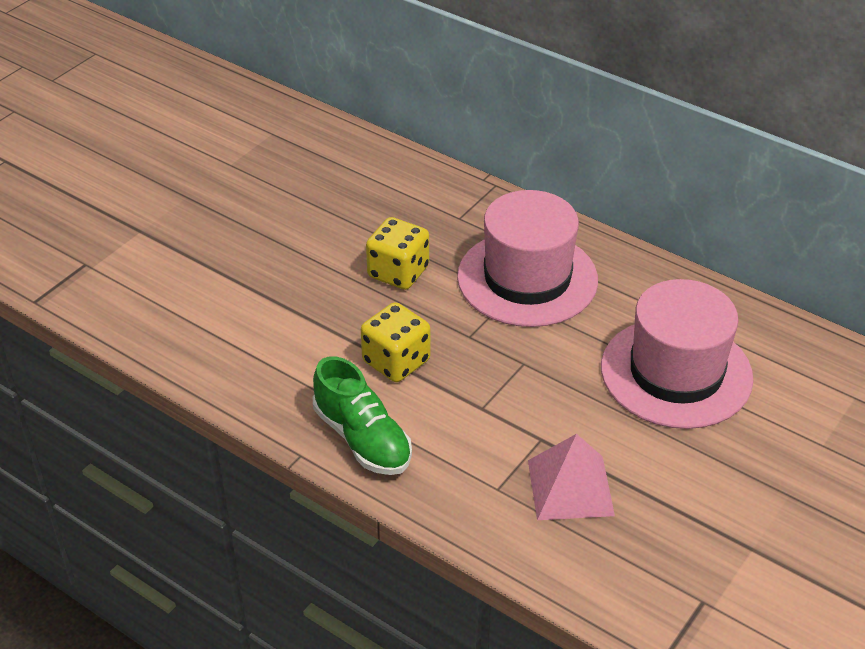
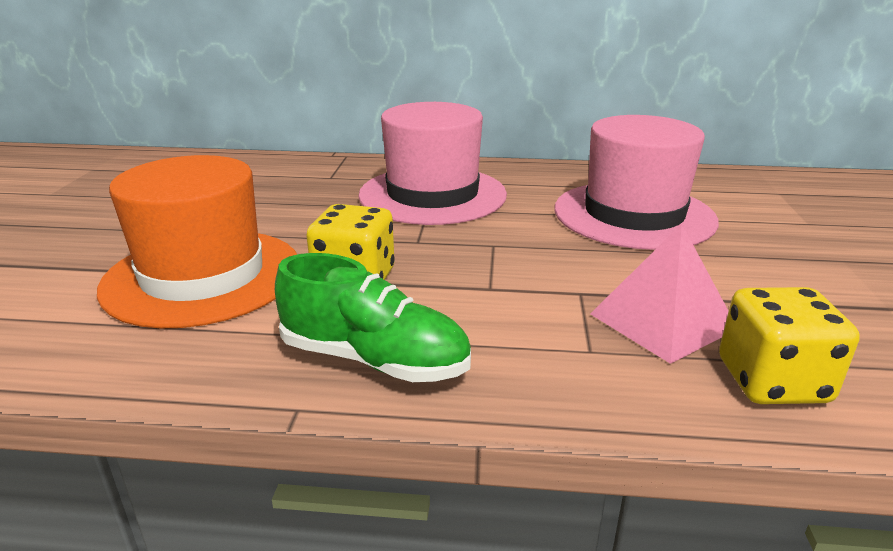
camera: 30 degrees left, 15 degrees down
yellow dice [366,217,429,290] -> yellow dice moved to [719,287,860,404]
none -> orange hat [97,155,297,328]

